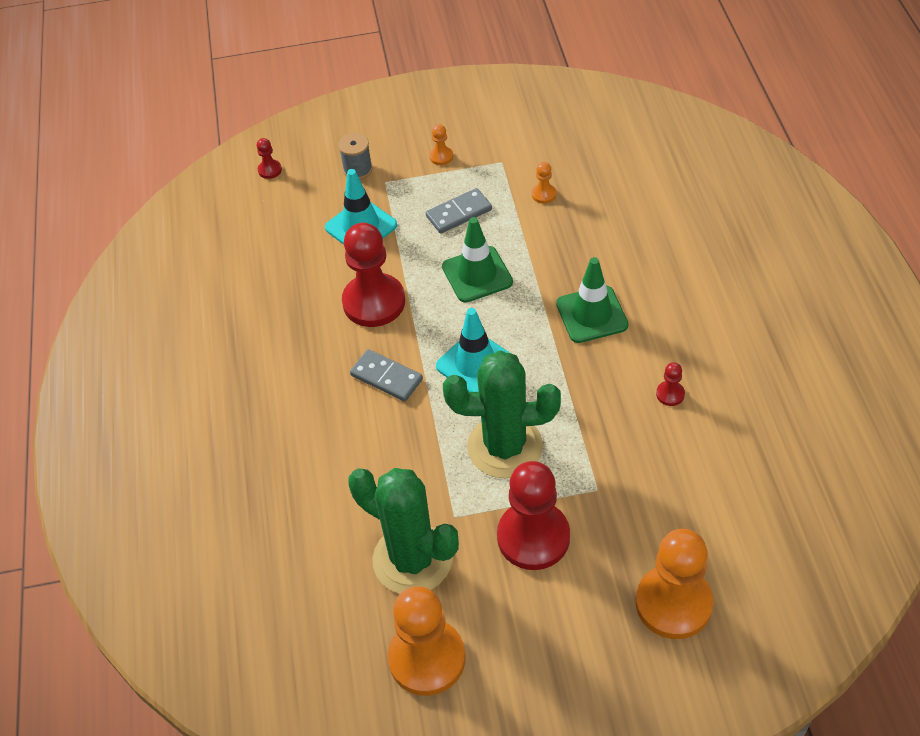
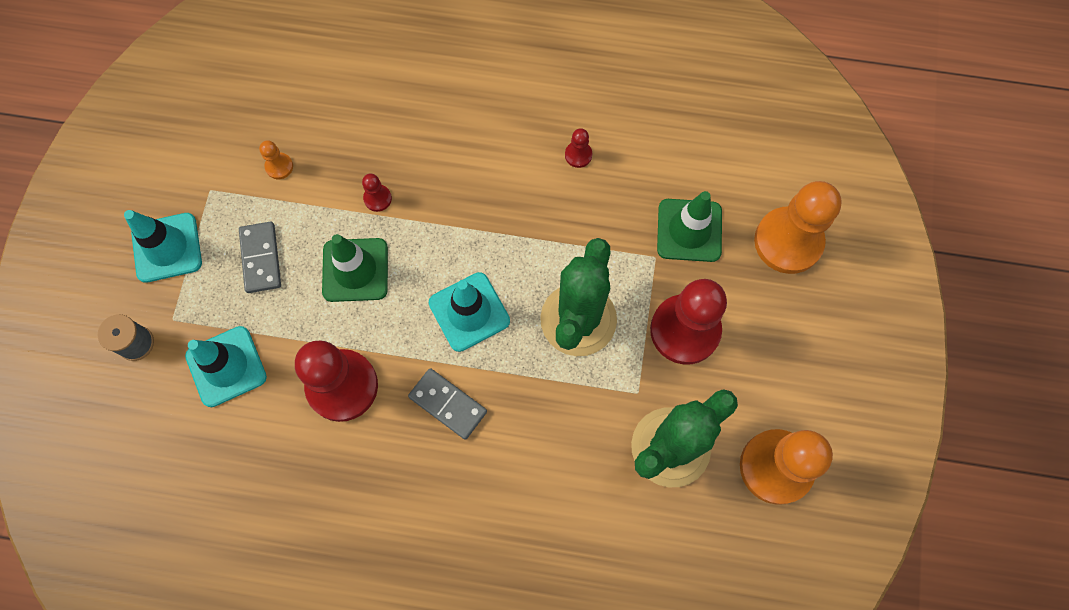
camera: 75 degrees left, 20 degrees up
red pawn [257,138,282,179] -> red pawn moved to [362,174,392,212]
grey domino [350,349,423,401] -> grey domino turned 75 degrees clockwise [408,368,487,440]
orange pawn [429,124,453,165] -> turquoise traffic cone [124,210,202,283]
green traffic cone [556,257,628,343] -> green traffic cone moved to [657,191,722,262]

